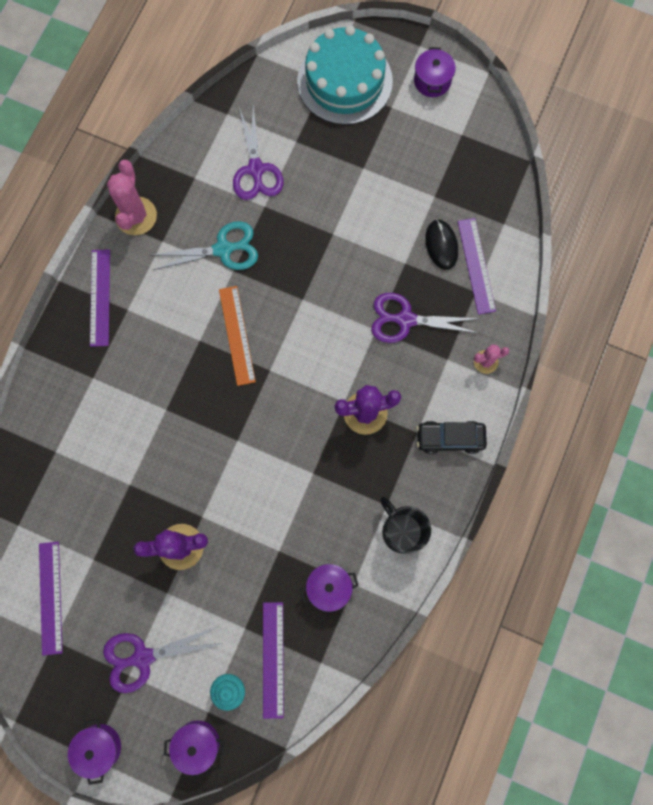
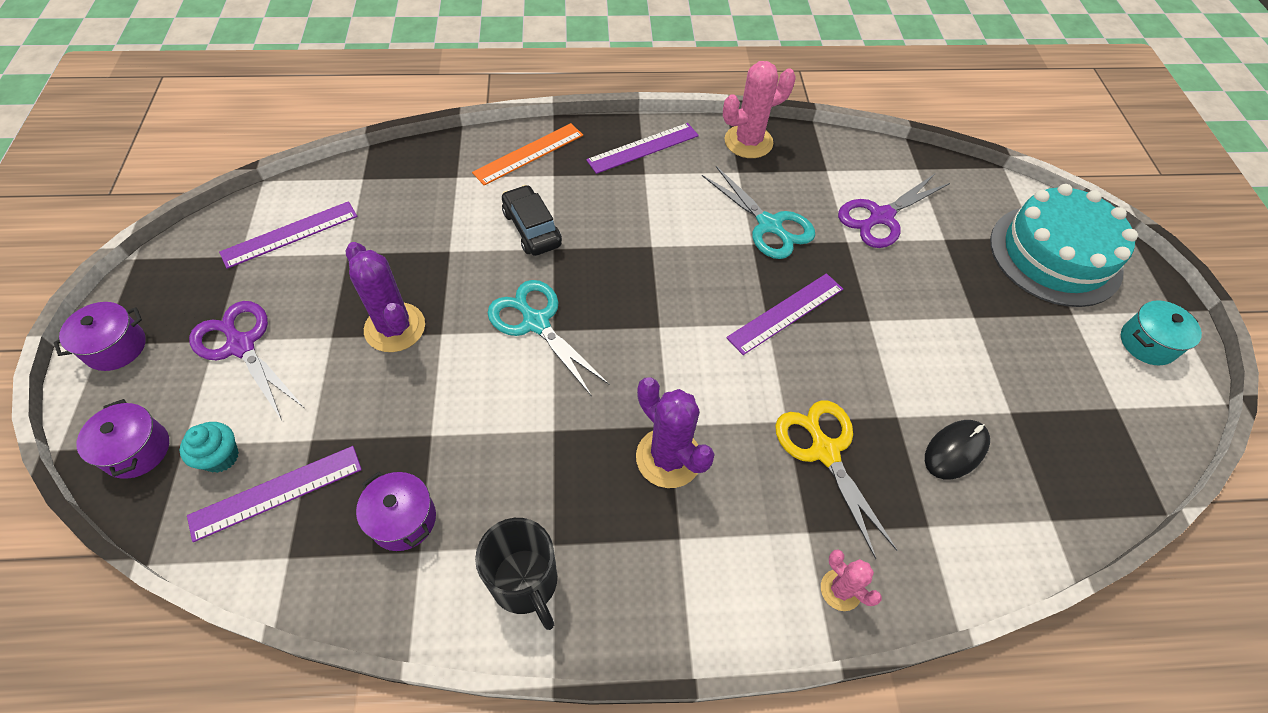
camera: 60 degrees right, 20 degrees down
orange ruler [219,286,256,386] -> orange ruler moved to [472,123,583,186]
purple scissors [371,293,481,343] -> yellow scissors [775,400,898,559]
black mug [380,497,431,554] -> black mug turned 120 degrees clockwise [475,518,557,630]
purple pot [414,47,456,97] -> turquoise pot [1121,300,1202,366]
black car [416,421,487,454] -> black car moved to [502,185,562,256]
purple ruler [457,218,496,314] -> purple ruler moved to [726,273,843,355]
none -> turquoise scissors [488,280,610,397]

